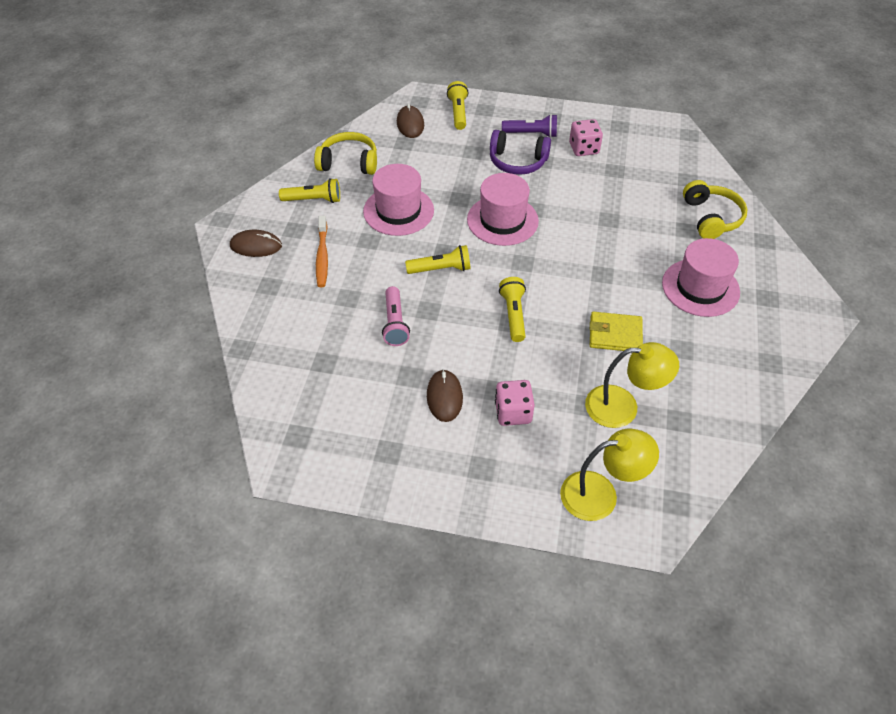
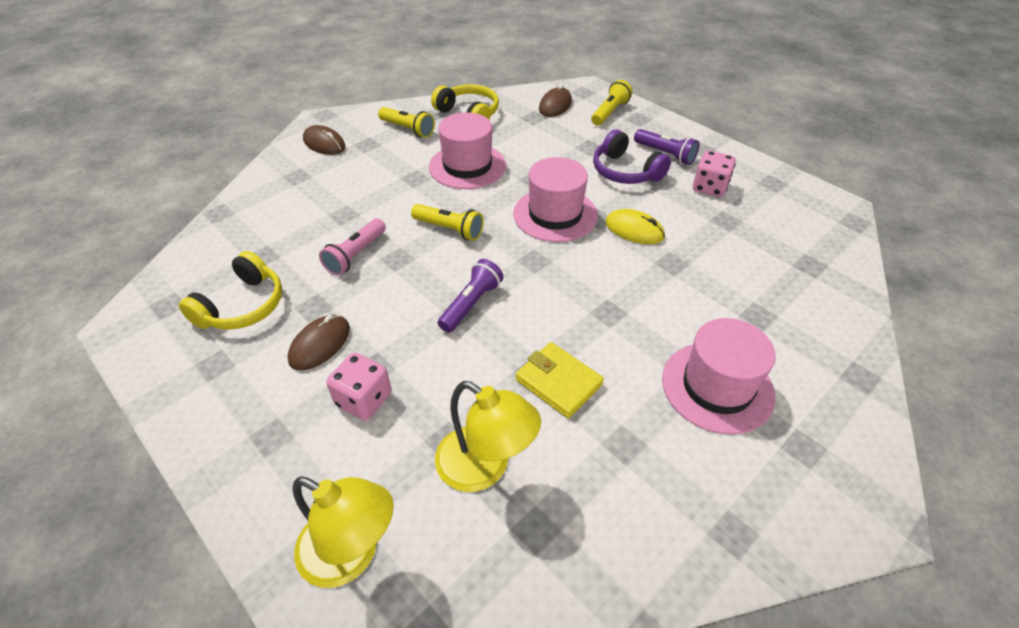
camera: 35 degrees right, 5 degrees down
orange toothbrush [316,216,328,287] -> none
yellow flashlight [499,277,526,342] -> purple flashlight [438,259,503,333]
yellow headphones [683,180,748,239] -> yellow headphones moved to [179,251,282,330]
none -> yellow mouse [605,209,665,244]

